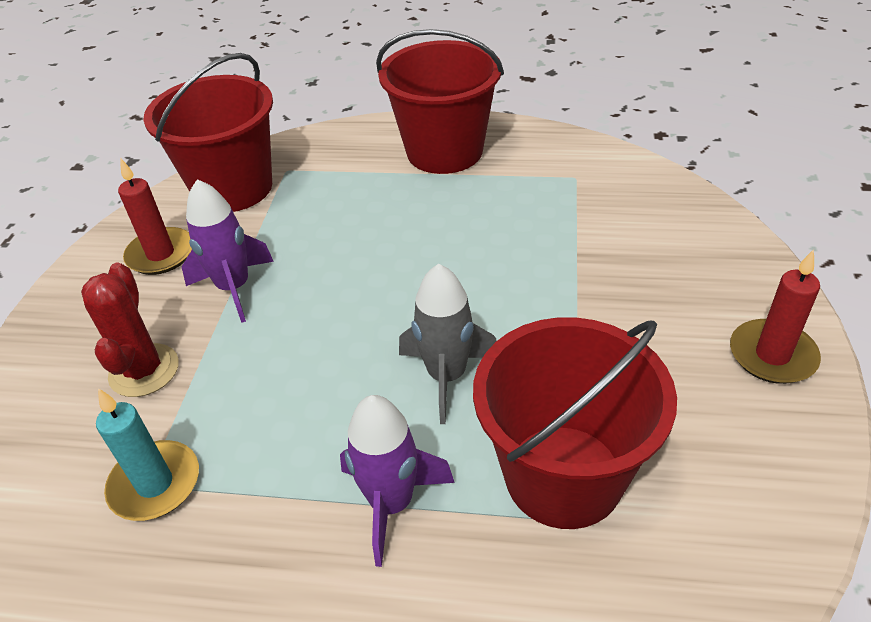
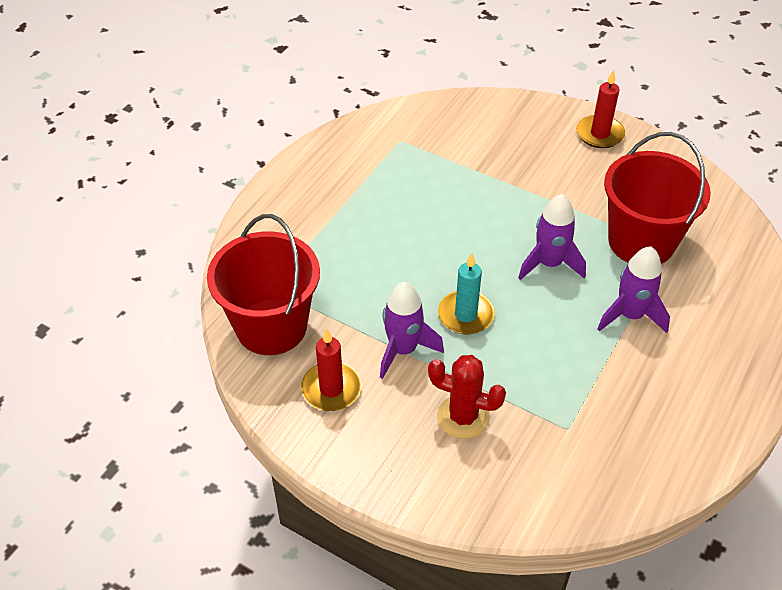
camera: 70 degrees left, 5 degrees up
turquoise candle [96,388,199,521] -> turquoise candle moved to [438,253,495,335]
red bucket [376,29,504,174] -> none
grey rocket [399,264,496,424] -> purple rocket [518,194,586,280]

